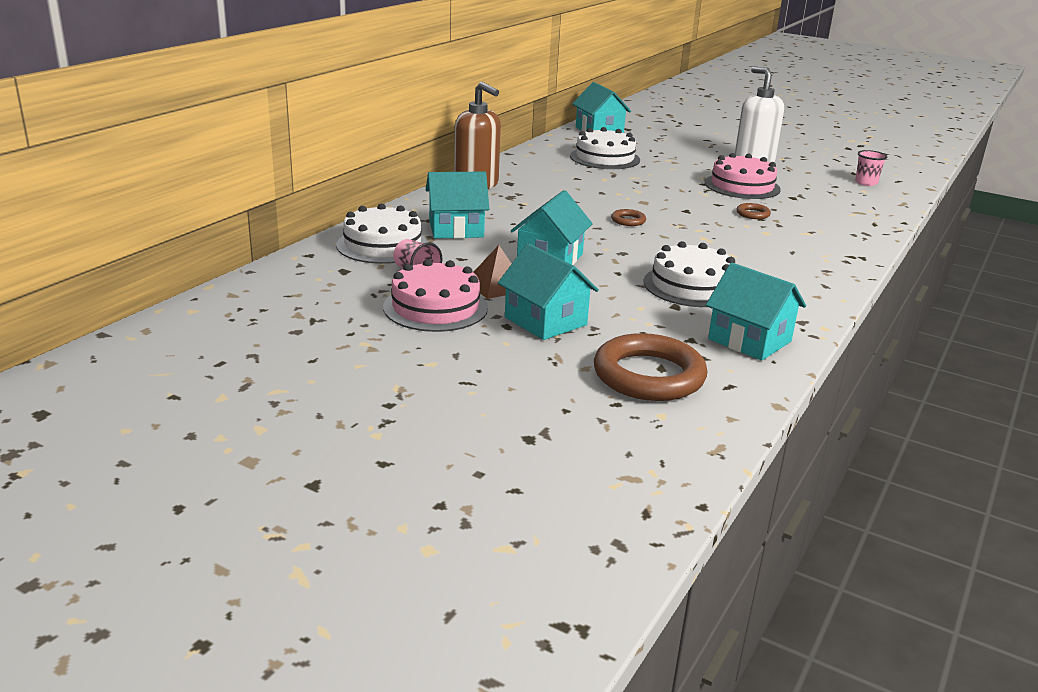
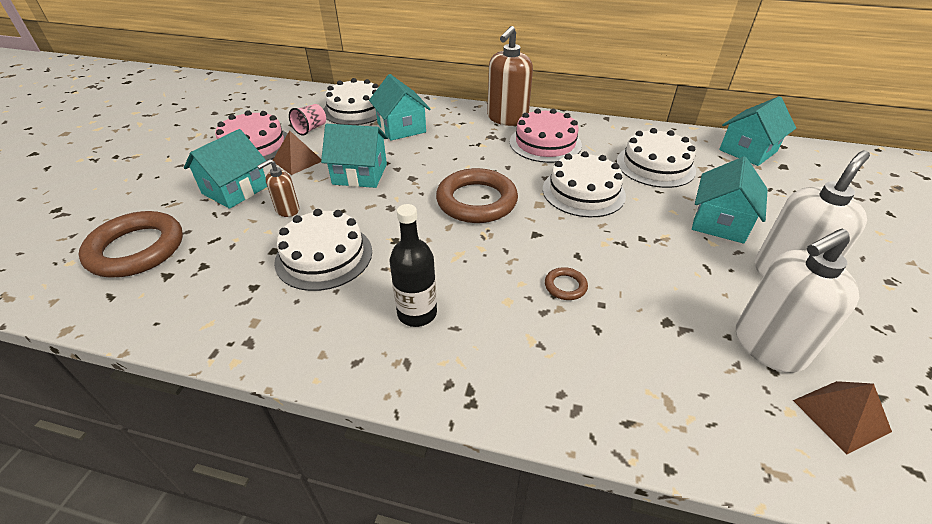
camera: 75 degrees right, 15 degrees up
brown ring [611,209,646,226] -> brown ring [436,168,518,223], size x2.30
pink cake [705,153,781,199] -> pink cake moved to [510,108,582,163]
turquoise house [706,263,806,361] -> turquoise house moved to [692,157,768,244]
pink cup [855,150,887,186] -> brown pyramid [793,381,892,455]
none -> brown soap dispenser [257,159,299,217]
none -> black bottle [390,204,437,327]
none -> white cake [543,151,626,217]
none -> white soap dispenser [736,229,859,373]

